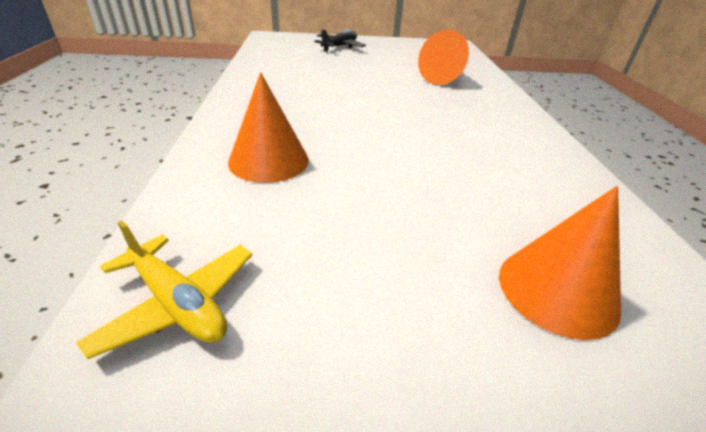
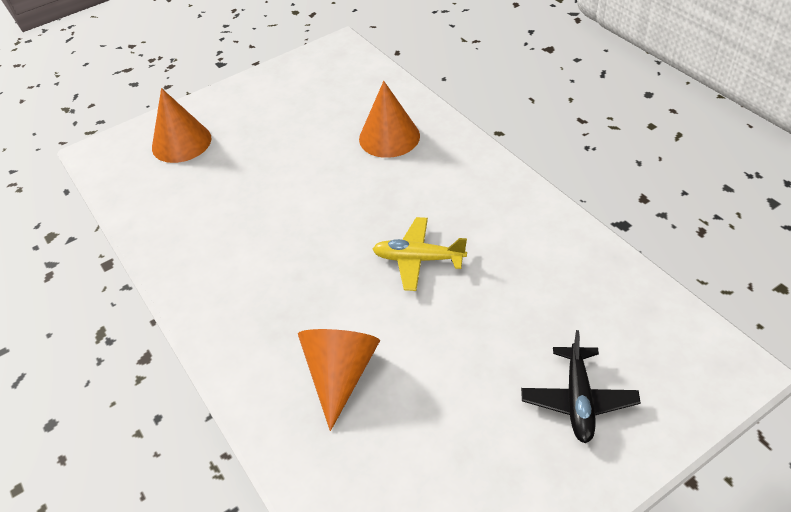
camera: 155 degrees right, 10 degrees up
yellow plane [76,220,252,359] -> yellow plane moved to [373,217,467,291]

